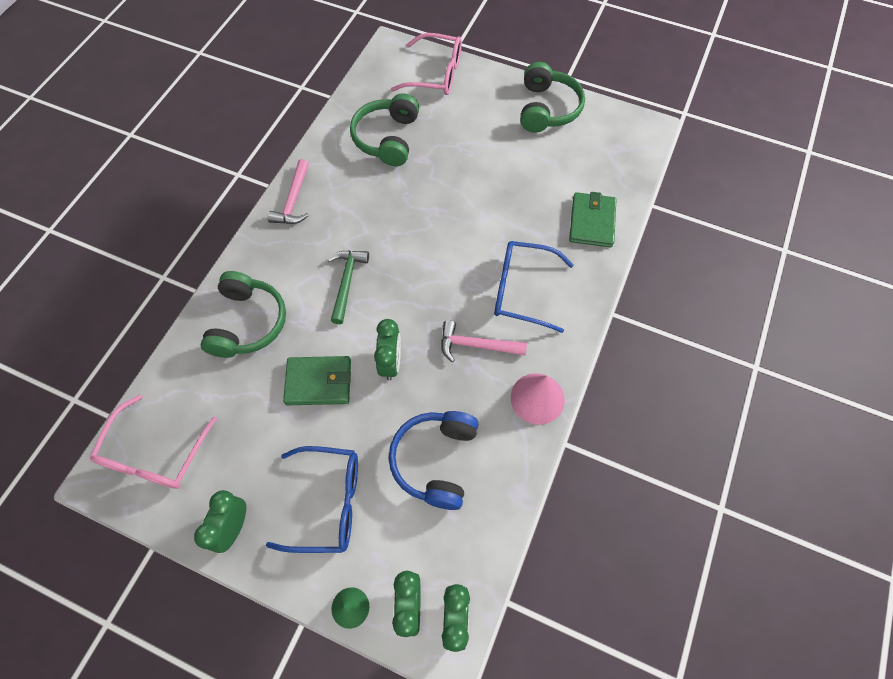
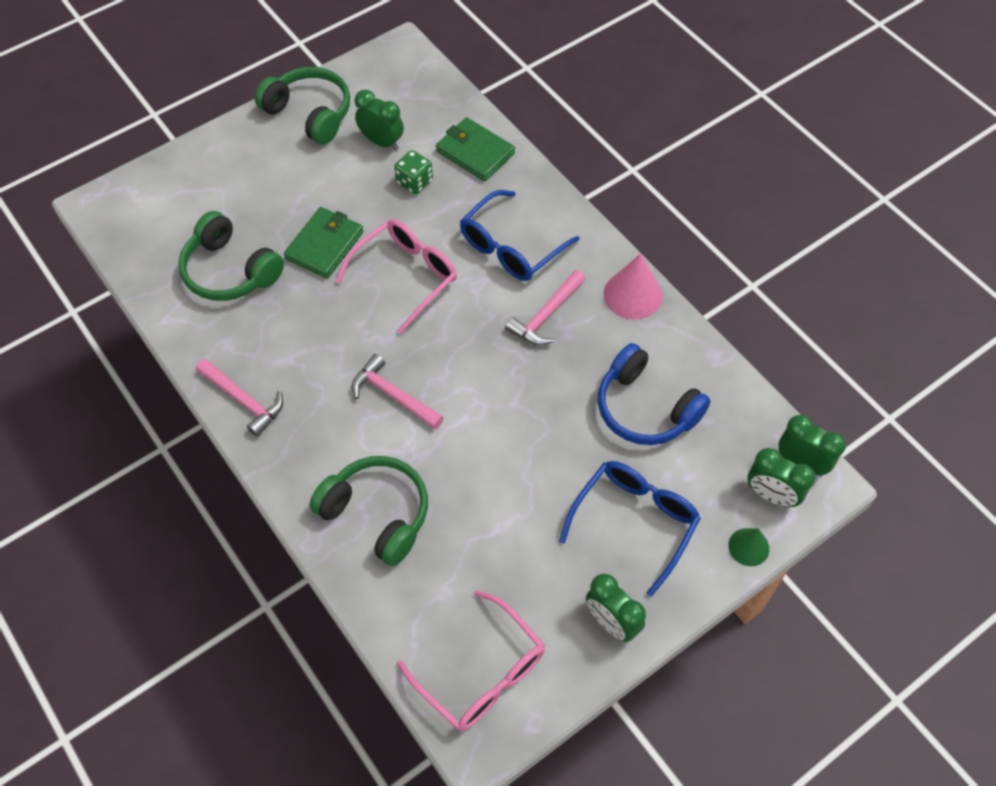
camera: 60 degrees left, 5 degrees down
green wallet [283,356,351,405] -> green wallet moved to [284,207,363,278]
green hammer [328,250,369,324] -> pink hammer [352,354,444,429]
green clock [374,319,401,381] -> green clock moved to [355,90,404,150]
pink glasses [391,33,462,95] -> pink glasses moved to [336,219,457,334]
none -> green dice [394,150,433,194]

